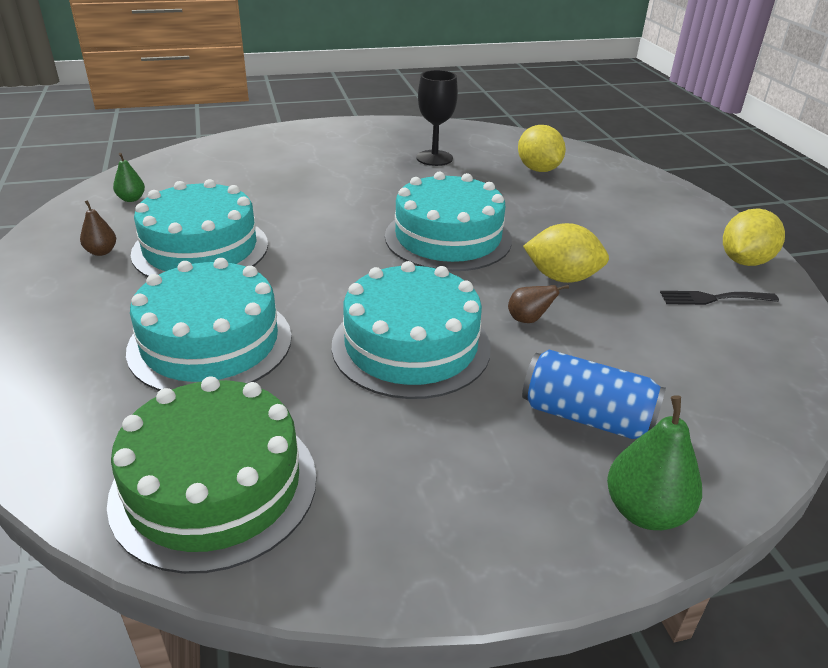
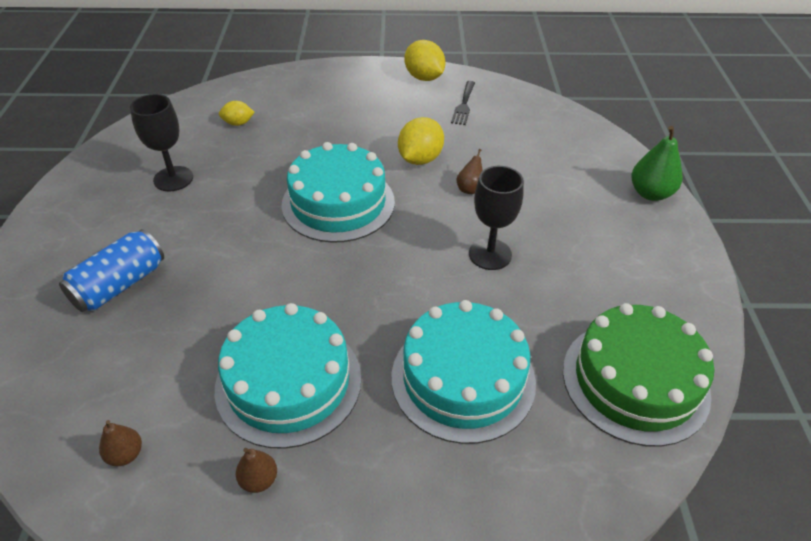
camera: 75 degrees left, 10 degrees up
green pear [113,153,145,202] -> brown pear [99,420,142,466]
turquoise cake [332,261,491,399] -> black goblet [469,166,524,270]
yellow lemon [518,125,566,172] -> yellow lemon [219,101,255,126], size x0.58
blue can [522,350,666,439] -> blue can moved to [59,229,164,312]

